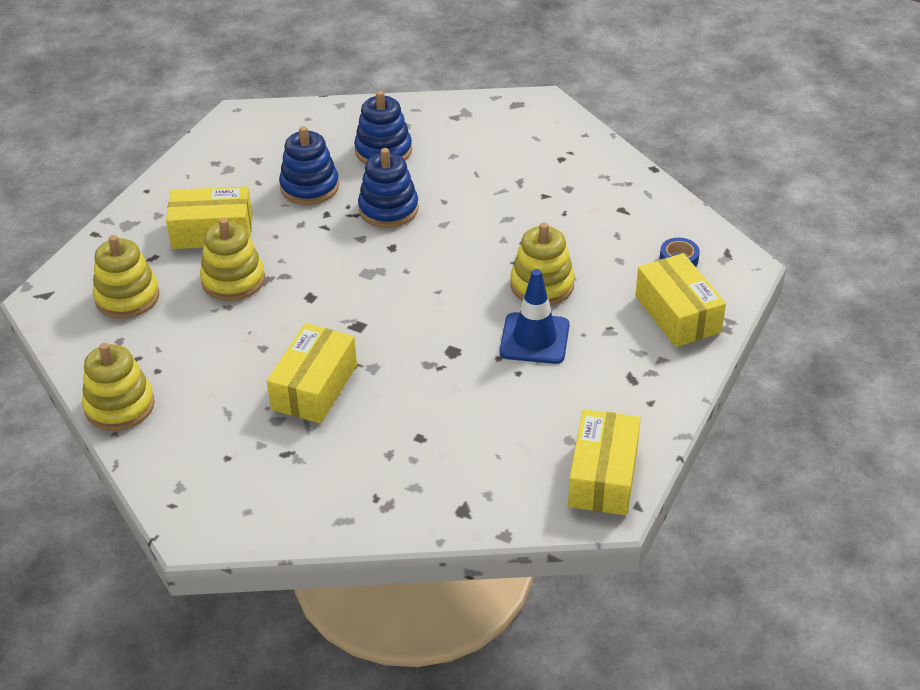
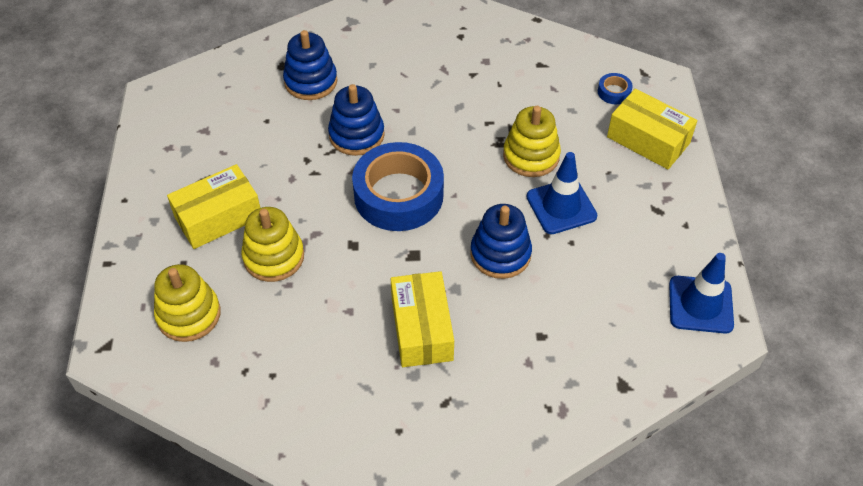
camera: 30 degrees left, 10 degrees up
yellow stacking toy [82,343,155,431] -> none
blue stacking toy [279,126,339,205] -> blue stacking toy moved to [470,204,532,279]
yellow box [568,409,641,515] -> blue traffic cone [669,253,734,334]
none -> blue tape [352,142,444,231]

